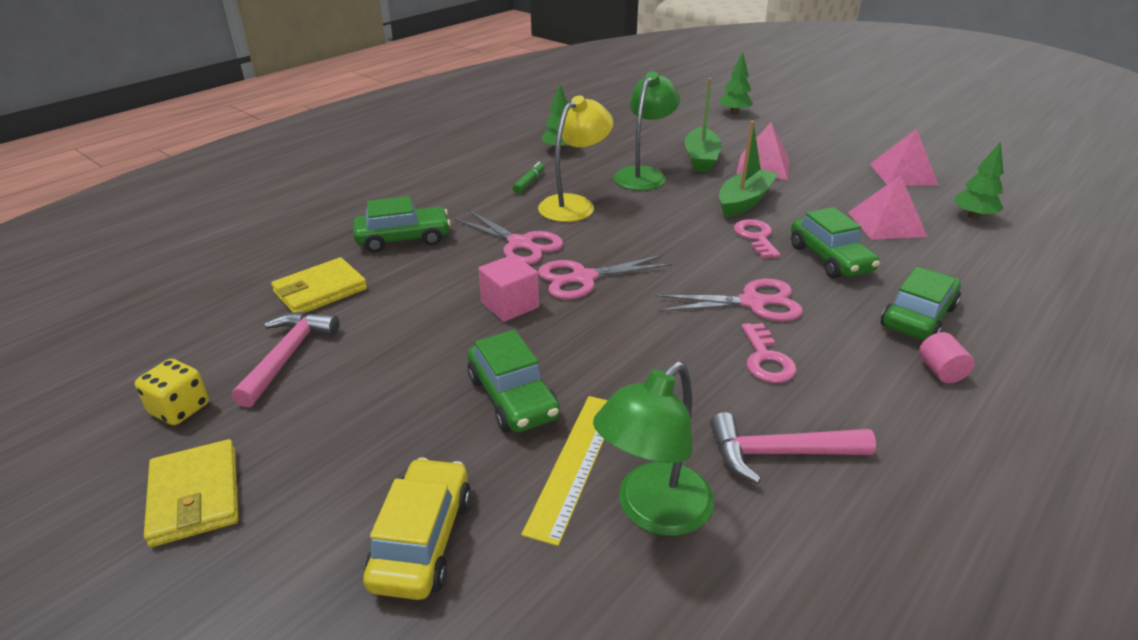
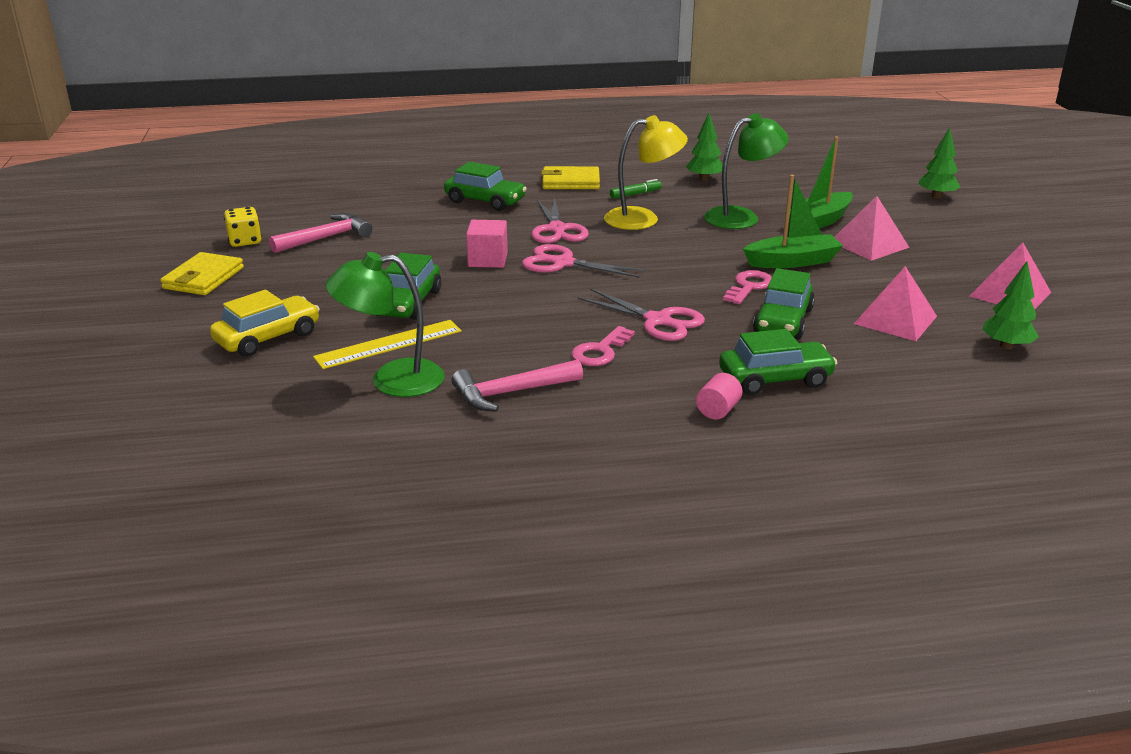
camera: 40 degrees right, 5 degrees down
yellow wallet [271,257,367,313] -> yellow wallet moved to [541,166,600,189]
pink hammer [710,412,876,484] -> pink hammer turned 60 degrees counterclockwise [451,359,583,412]

